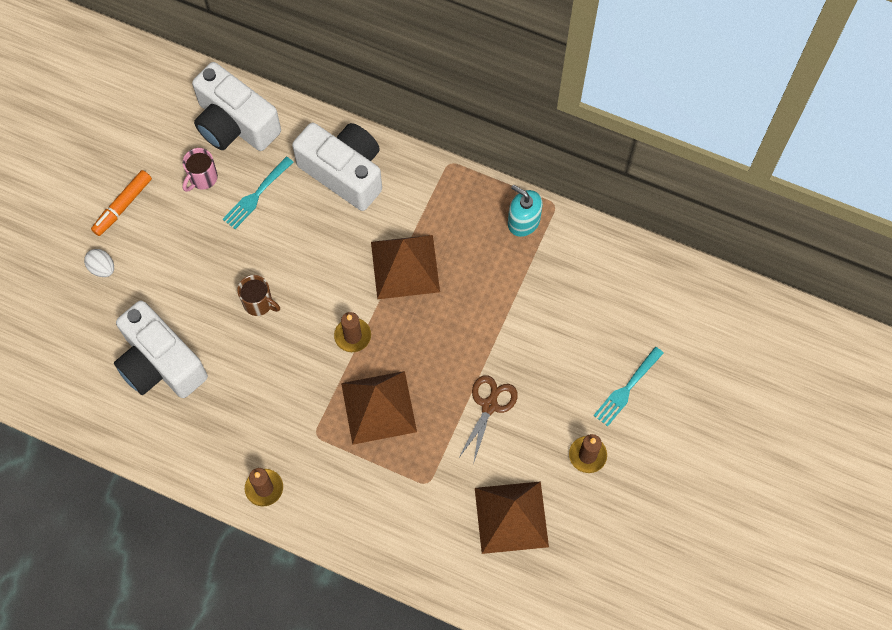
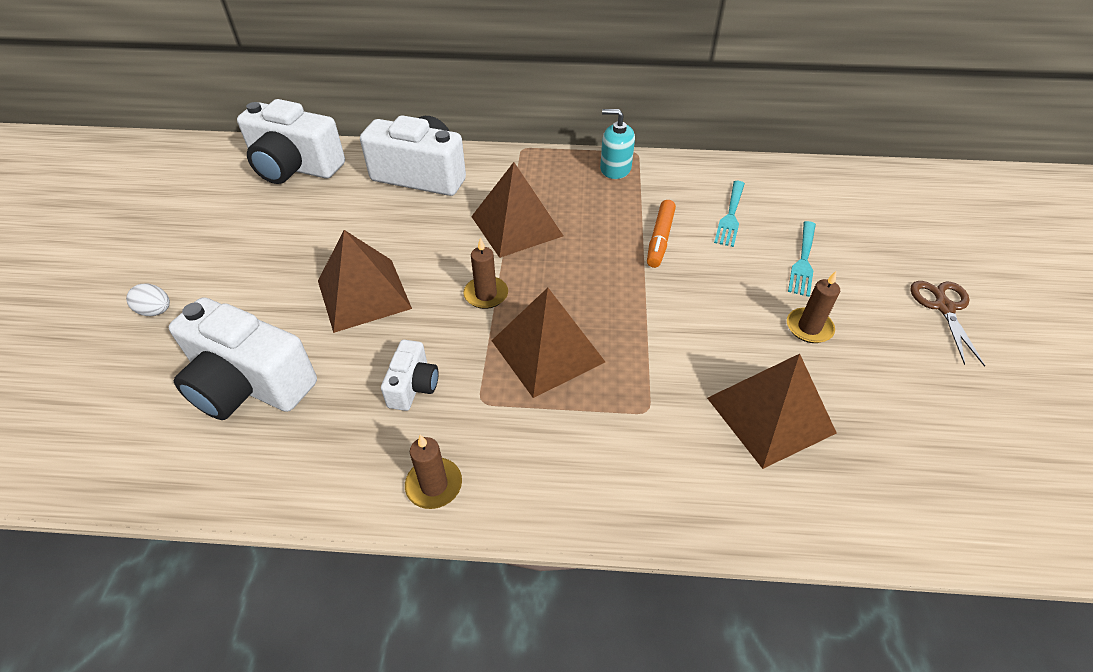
camera: 20 degrees left, 20 degrees down
orange marker [91,170,152,236] -> orange marker moved to [647,200,676,268]
pink mug [182,148,218,192] -> none
turquoise fork [223,157,294,229] -> turquoise fork moved to [714,181,745,247]
brown mug [237,275,280,316] -> brown pyramid [318,230,412,333]
brown scissors [458,375,518,464] -> brown scissors moved to [910,281,985,367]
none -> white camera [381,340,439,411]

